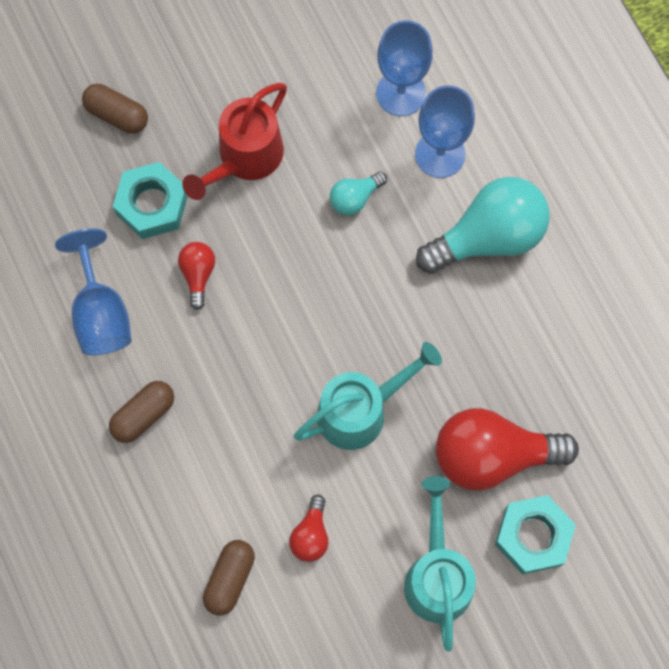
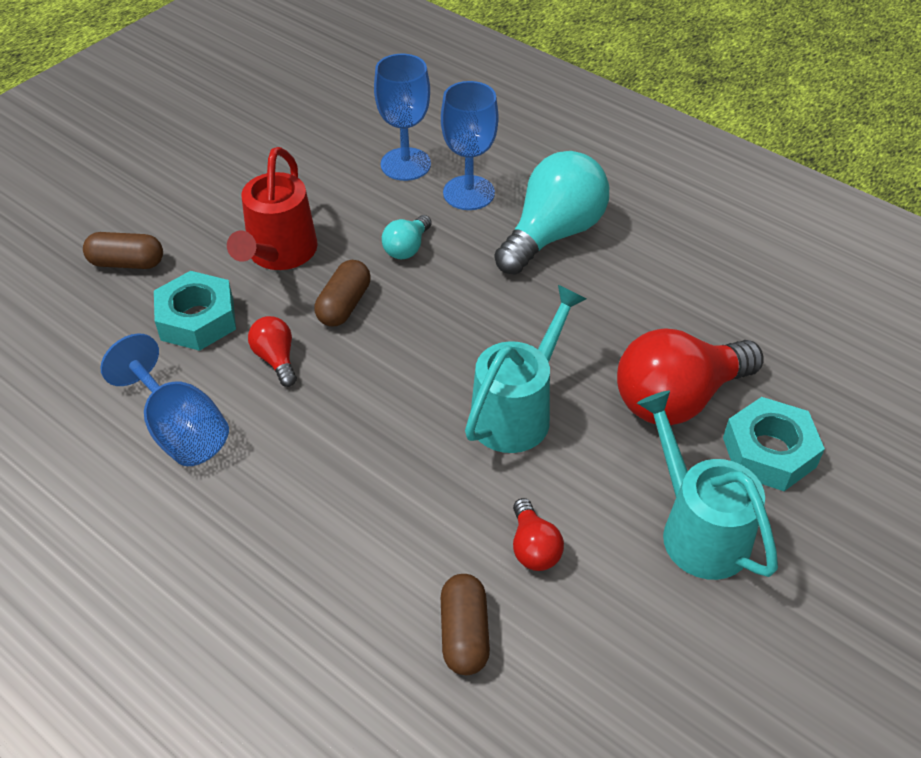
camera: 25 degrees left, 25 degrees down
brown capsule [109,381,174,443] -> brown capsule moved to [314,260,371,326]

